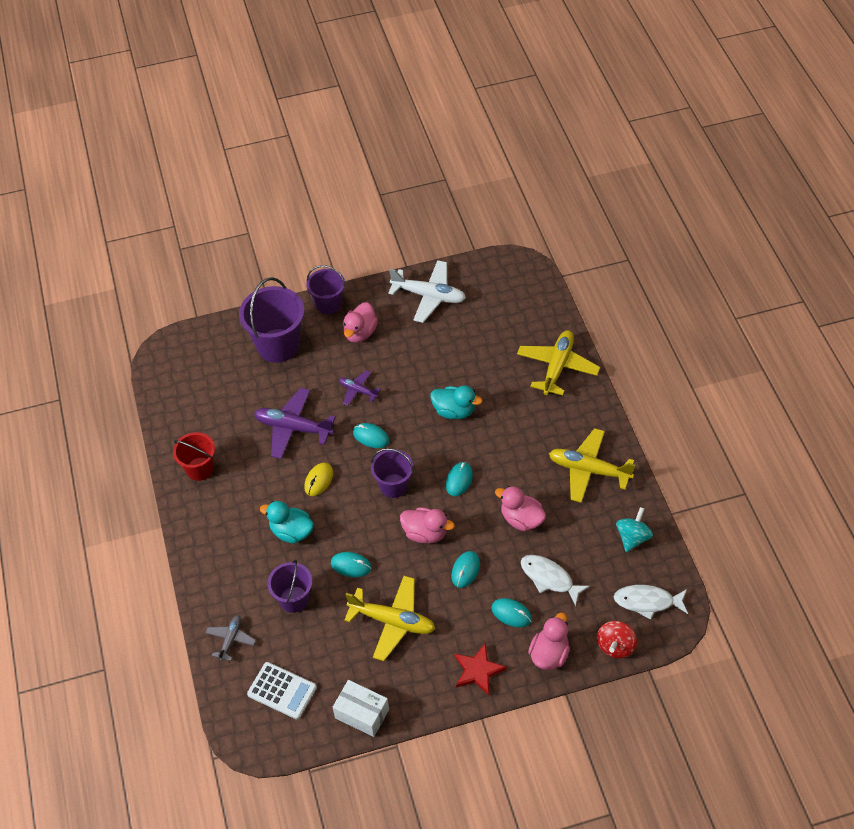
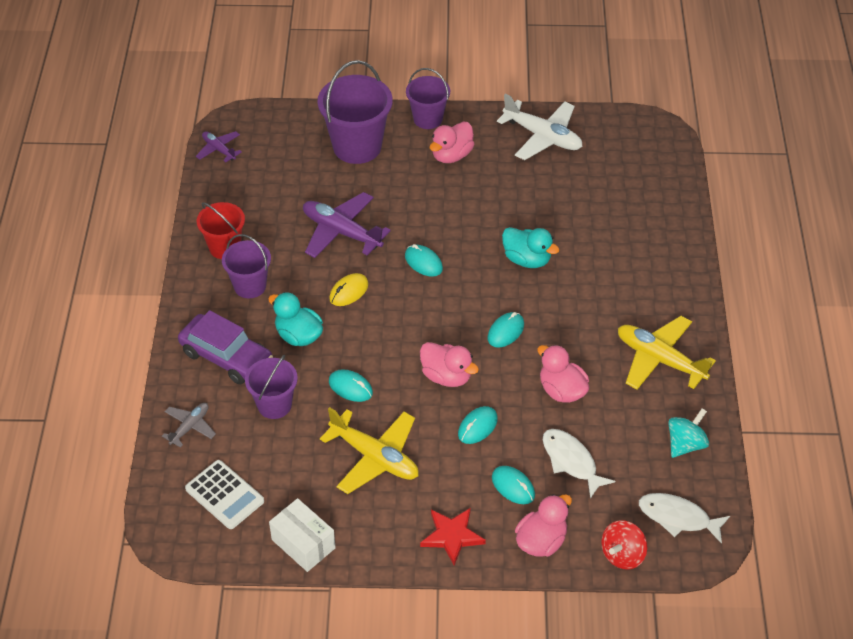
camera: 15 degrees right, 5 degrees down
purple plane [339,370,381,406] -> purple plane moved to [196,131,242,162]
purple bucket [371,448,413,498] -> purple bucket moved to [222,234,271,298]
yellow plane [517,330,600,396] -> none
none -> purple car [178,310,273,384]

